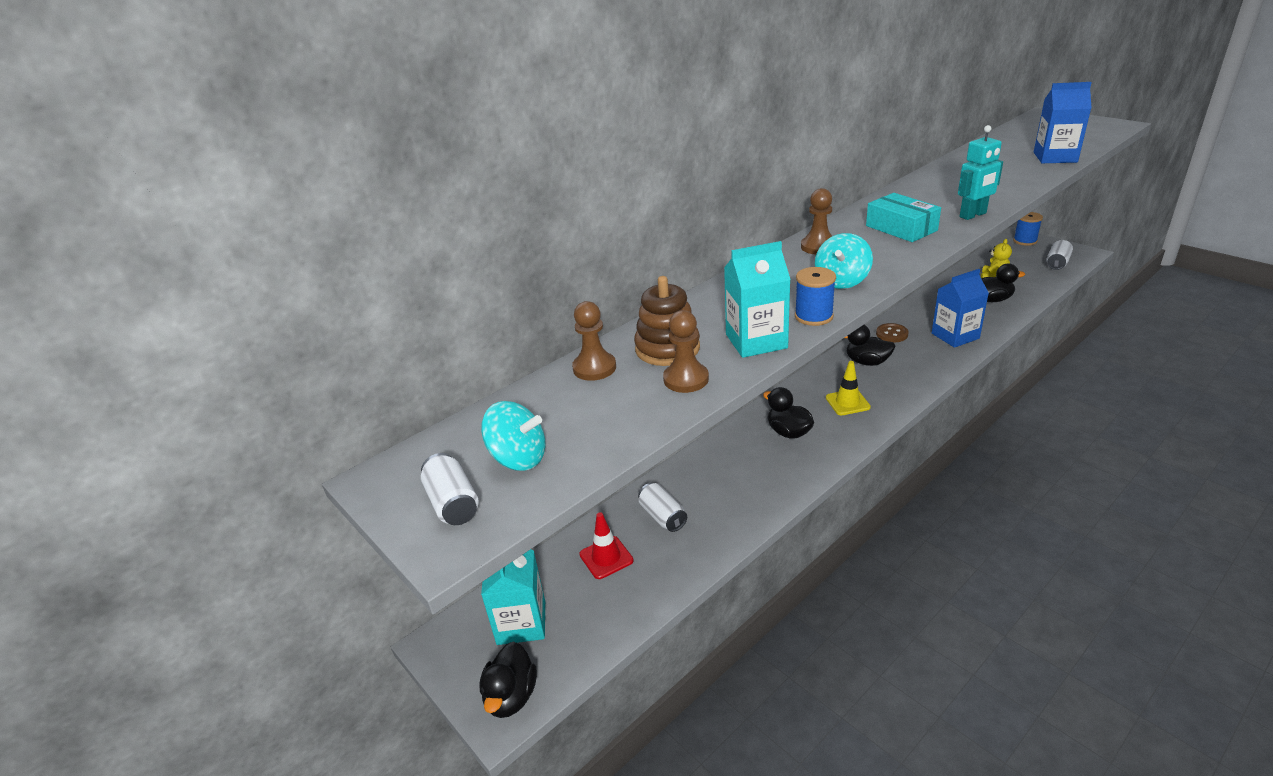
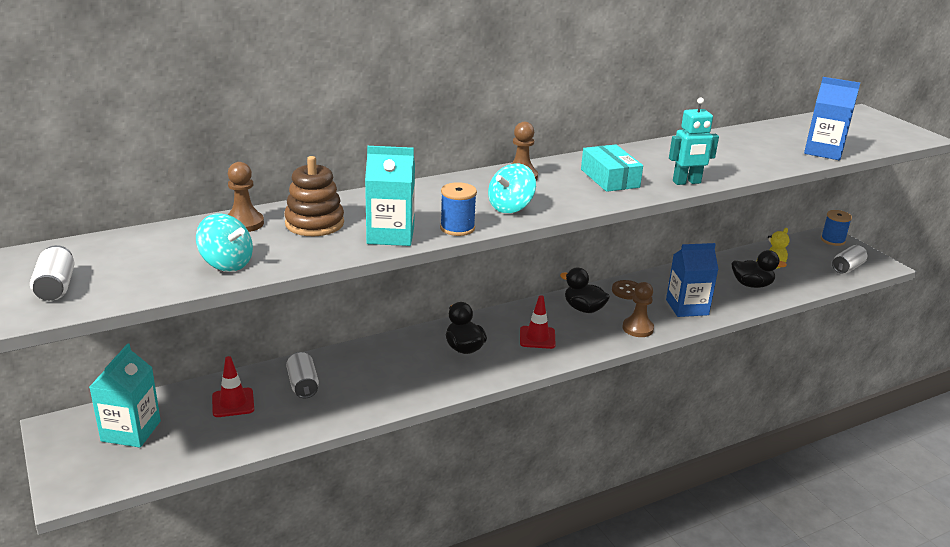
camera: 10 degrees right, 5 degrees down
black duck [479,641,537,718] -> none
turquoise spinning top [481,401,545,471] -> turquoise spinning top moved to [196,213,253,272]
brown pawn [663,310,709,393] -> brown pawn moved to [623,282,654,337]
yellow traffic cone [826,361,871,415] -> red traffic cone [520,295,556,349]

